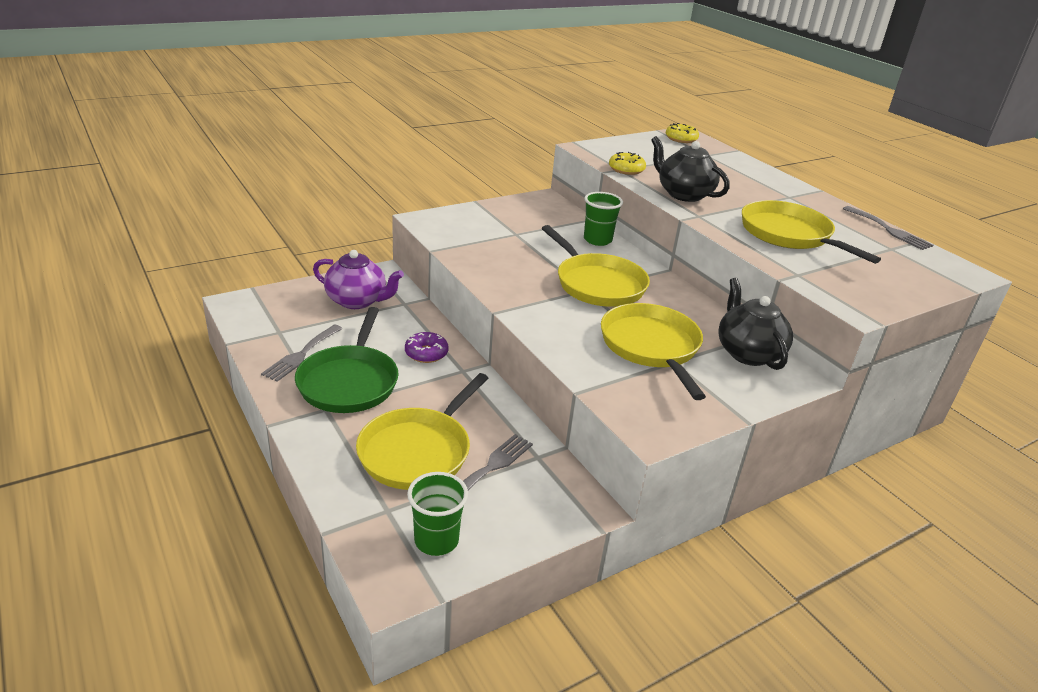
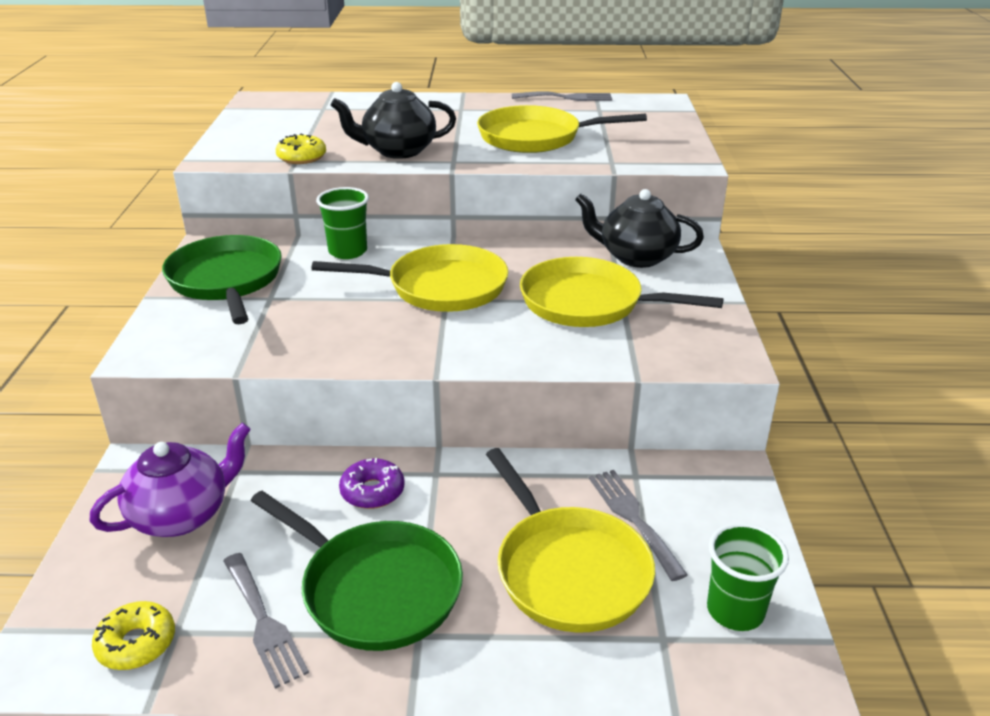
camera: 55 degrees left, 0 degrees up
yellow donut [666,123,699,143] -> yellow donut moved to [92,601,175,670]
none -> green pan [162,235,282,324]

